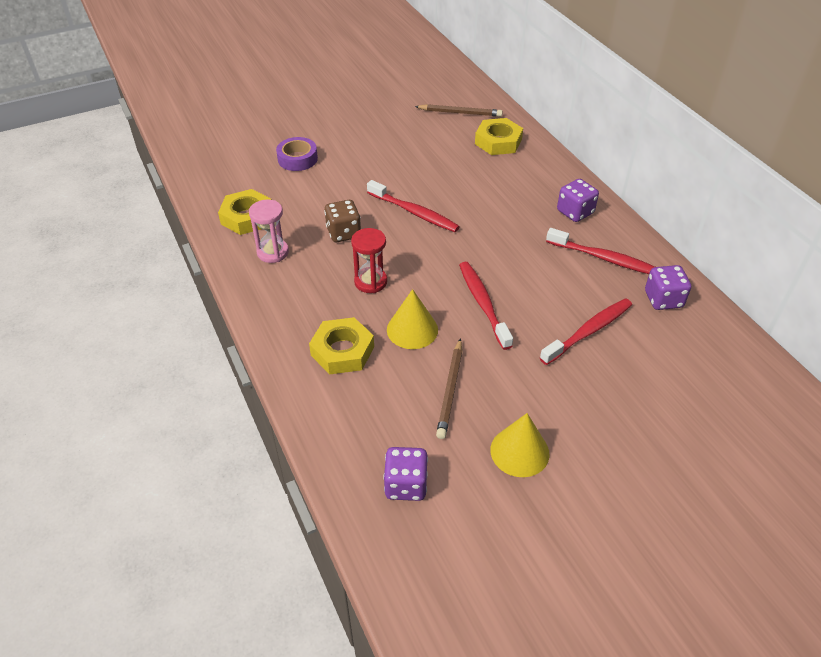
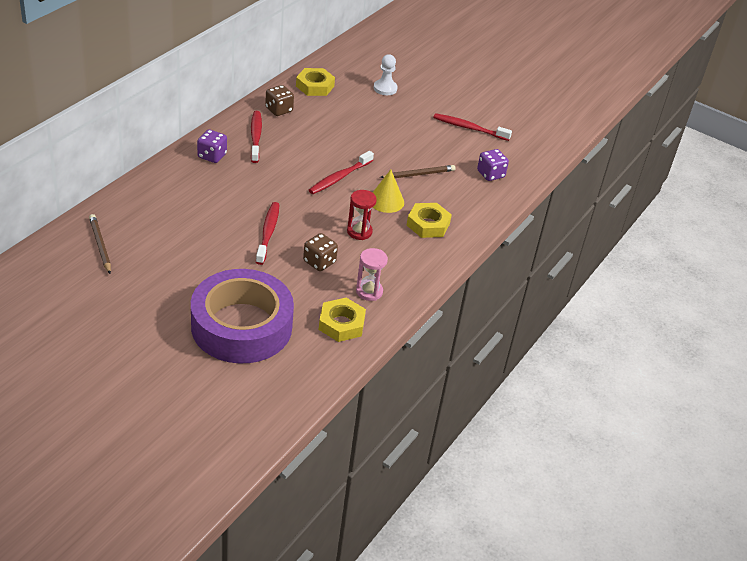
camera: 125 degrees left, 5 degrees down
purple tape [276,137,318,171] -> purple tape [191,269,294,364], size x2.48
yellow nut [475,118,523,155] -> yellow nut moved to [296,68,335,96]
yellow cone [490,413,550,477] -> none
red toothbrush [540,298,632,365] -> red toothbrush moved to [433,113,512,141]
purple dice [645,265,691,310] -> brown dice [265,85,294,116]
none -> white pawn [374,54,398,95]

